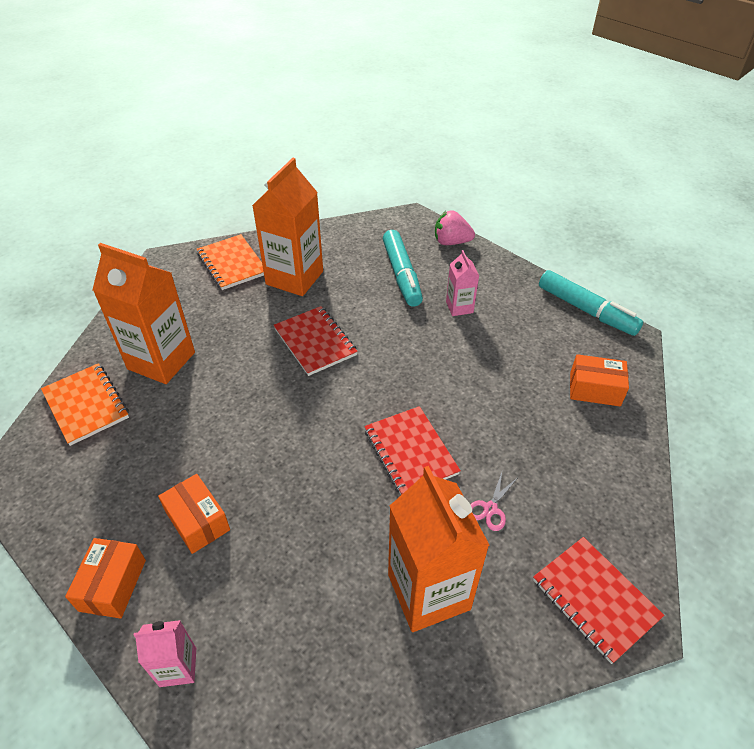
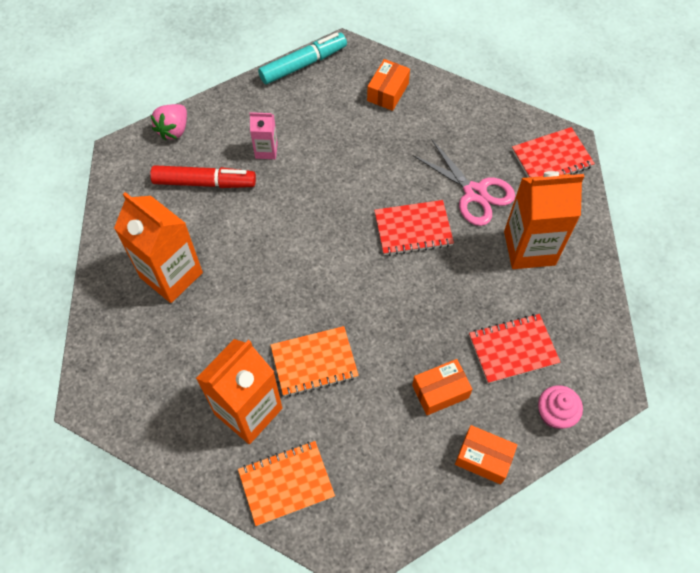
camera: 75 degrees left, 15 degrees up
pink carton [134,620,196,687] -> pink cupcake [538,385,583,429]
orange notebook [197,234,264,290] -> orange notebook moved to [270,326,359,396]
red notebook [274,306,358,376] -> red notebook moved to [469,314,560,384]
turquoise marker [383,230,423,307] -> red marker [150,165,256,188]
pink scissors [470,472,517,531] -> pink scissors [413,140,515,226], size x2.11

